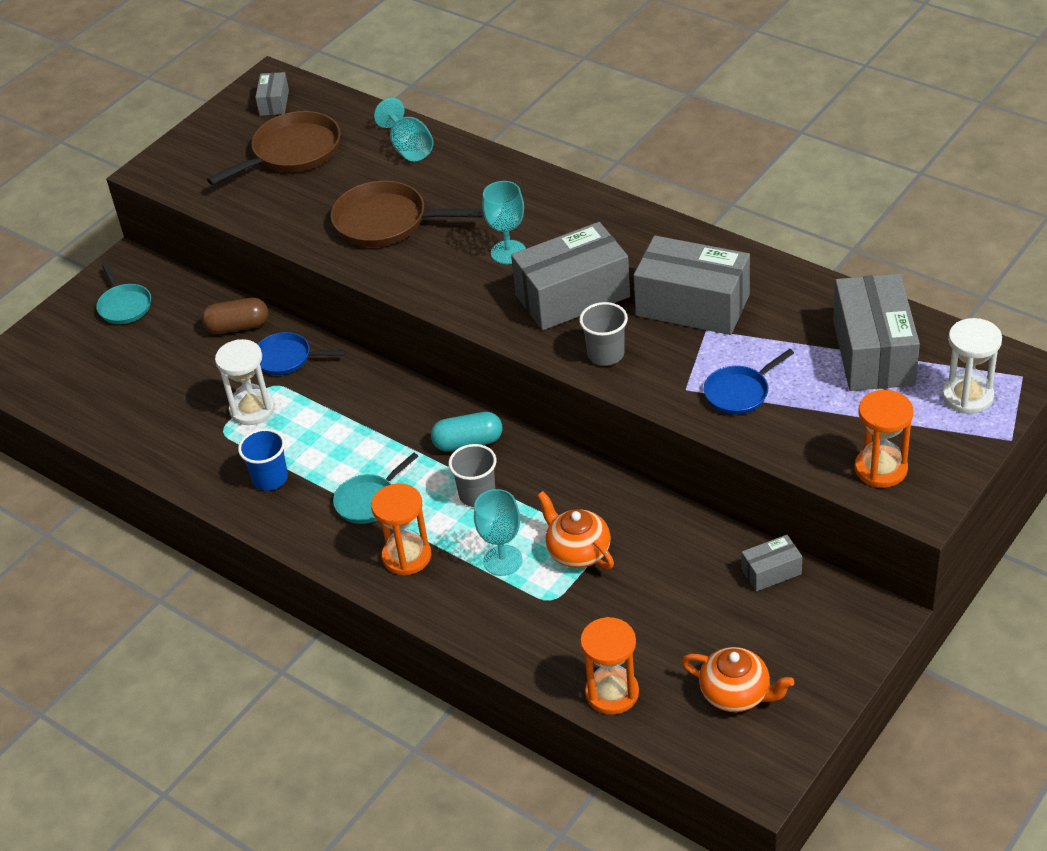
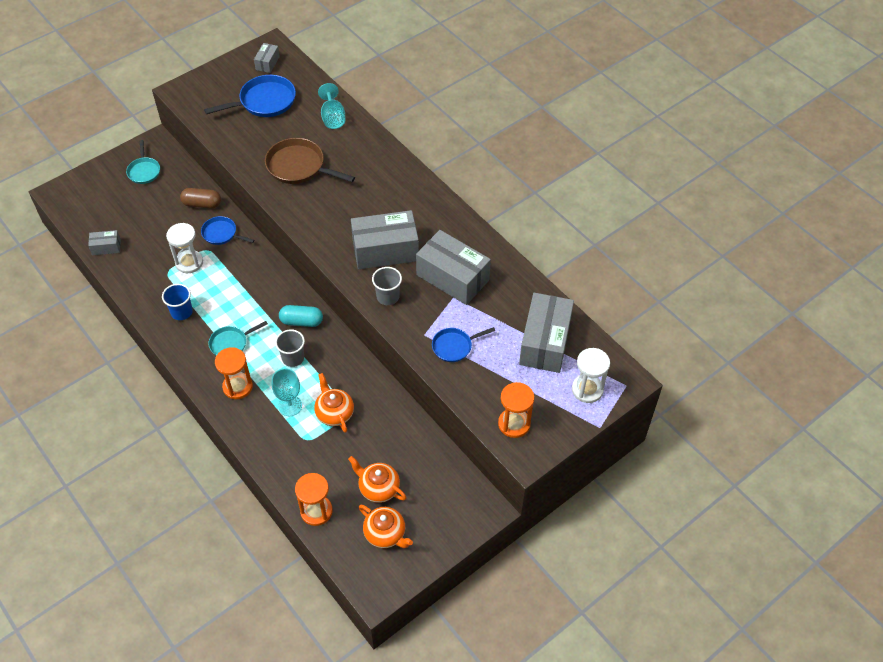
camera: 10 degrees right, 10 degrees up
brown pan [207,111,341,185] -> blue pan [204,75,296,117]
turquoise goblet [482,181,526,264] -> none
grey box [741,535,802,592] -> grey box moved to [88,230,121,255]
none -> orange teapot [348,456,407,503]

